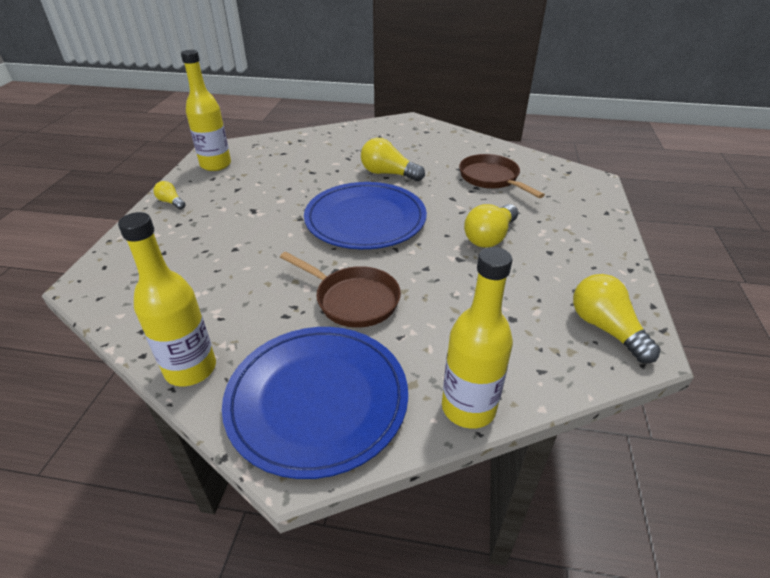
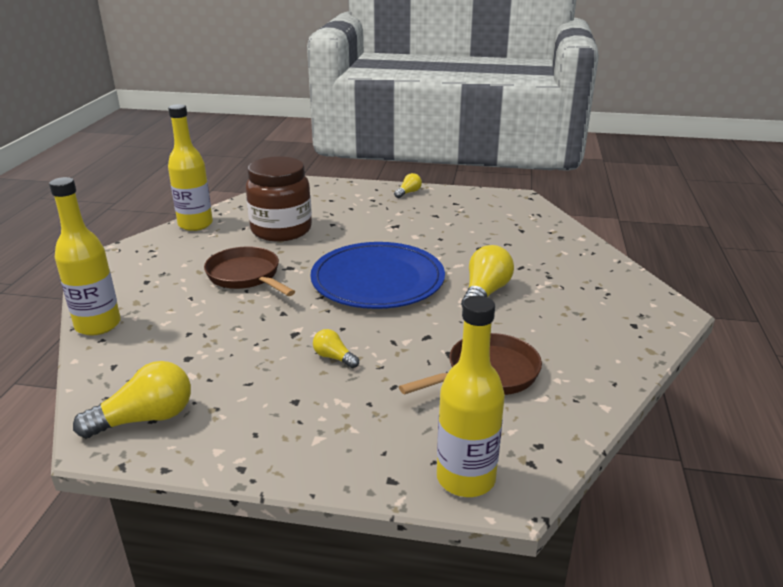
camera: 90 degrees right, 10 degrees down
yellow bottle [181,50,231,171] -> yellow bottle moved to [437,296,505,497]
blue plate [222,327,408,479] -> none
brown pan [280,252,401,328] -> brown pan turned 105 degrees clockwise [204,246,295,296]
yellow light bulb [464,204,518,248] -> yellow light bulb [313,329,359,368], size x0.54
none -> brown jar [246,156,312,241]

